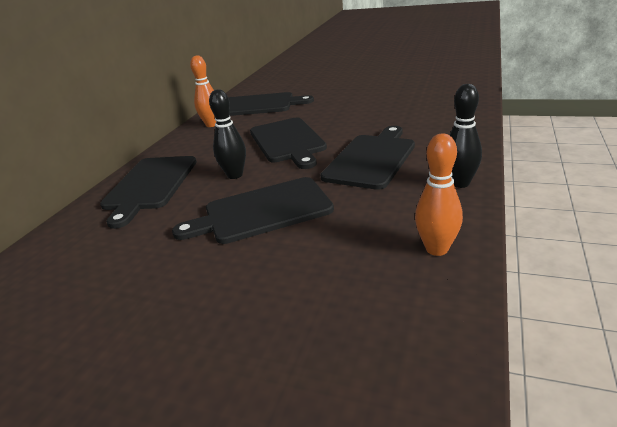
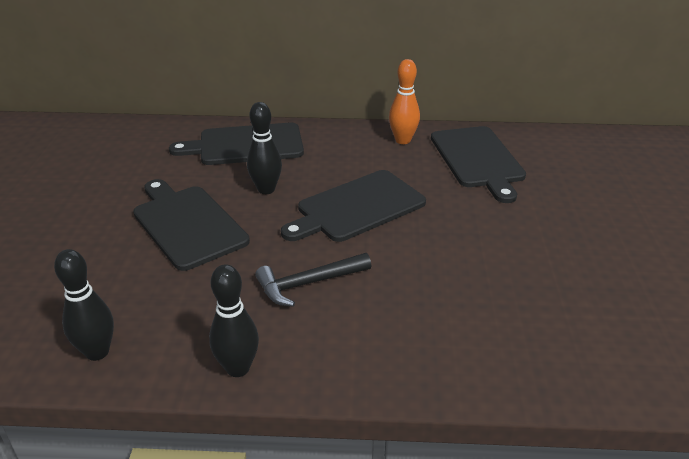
camera: 70 degrees right, 5 degrees up
black cutting board [320,126,415,190] -> black hammer [255,253,371,307]
orange bowling pin [415,133,463,256] -> black bowling pin [54,249,114,361]

